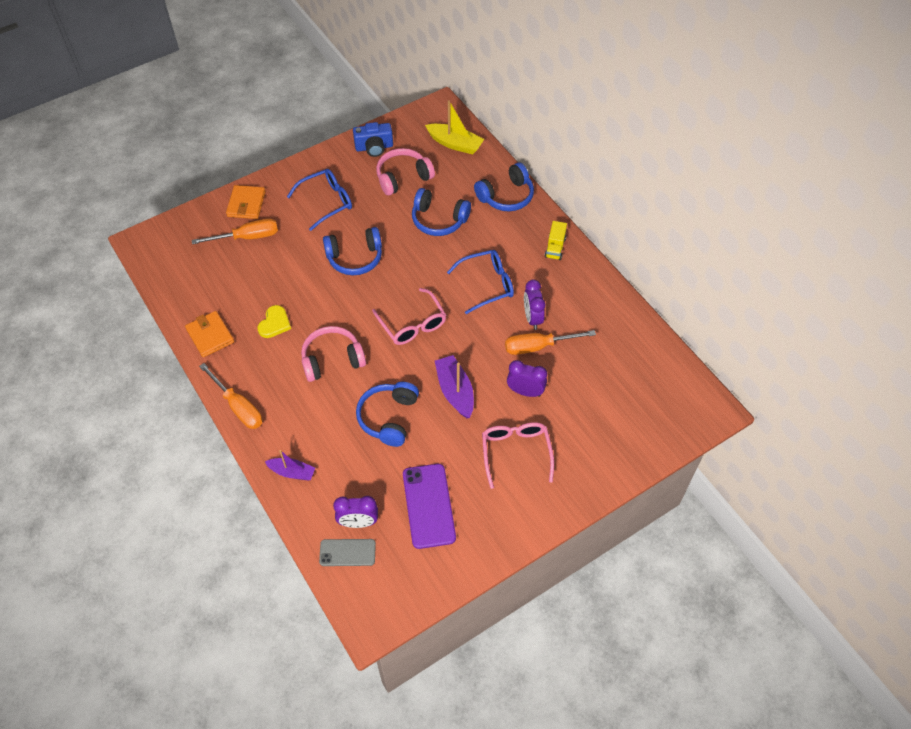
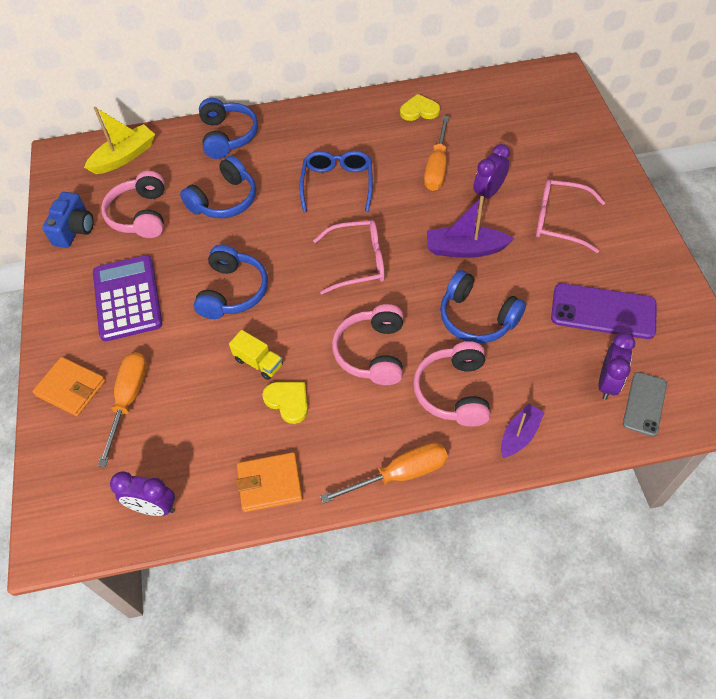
camera: 65 degrees left, 0 degrees up
blue glasses [287,169,352,231] -> purple calculator [93,255,162,341]
purple clock [524,280,545,330] -> purple clock moved to [110,471,175,516]
yellow truck [545,221,567,260] -> yellow truck moved to [229,330,283,380]
none -> yellow heart [400,94,440,121]
none -> pink headphones [413,341,490,427]

